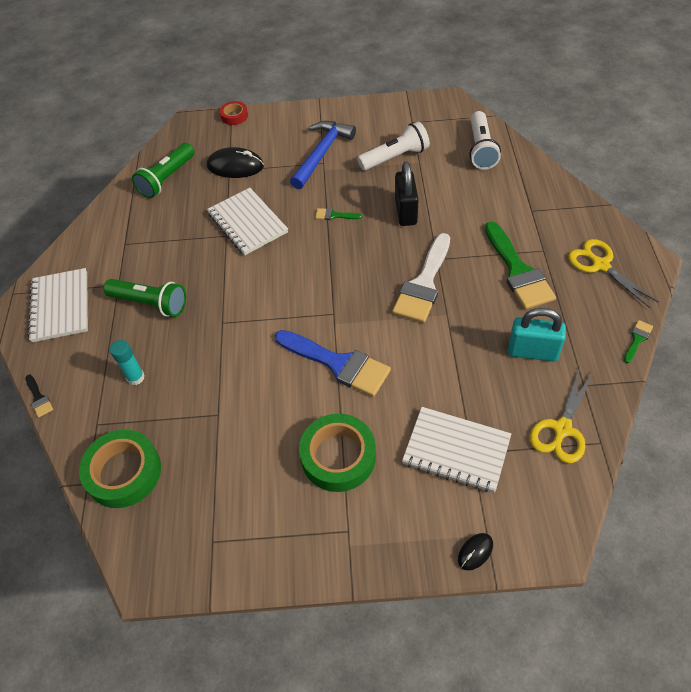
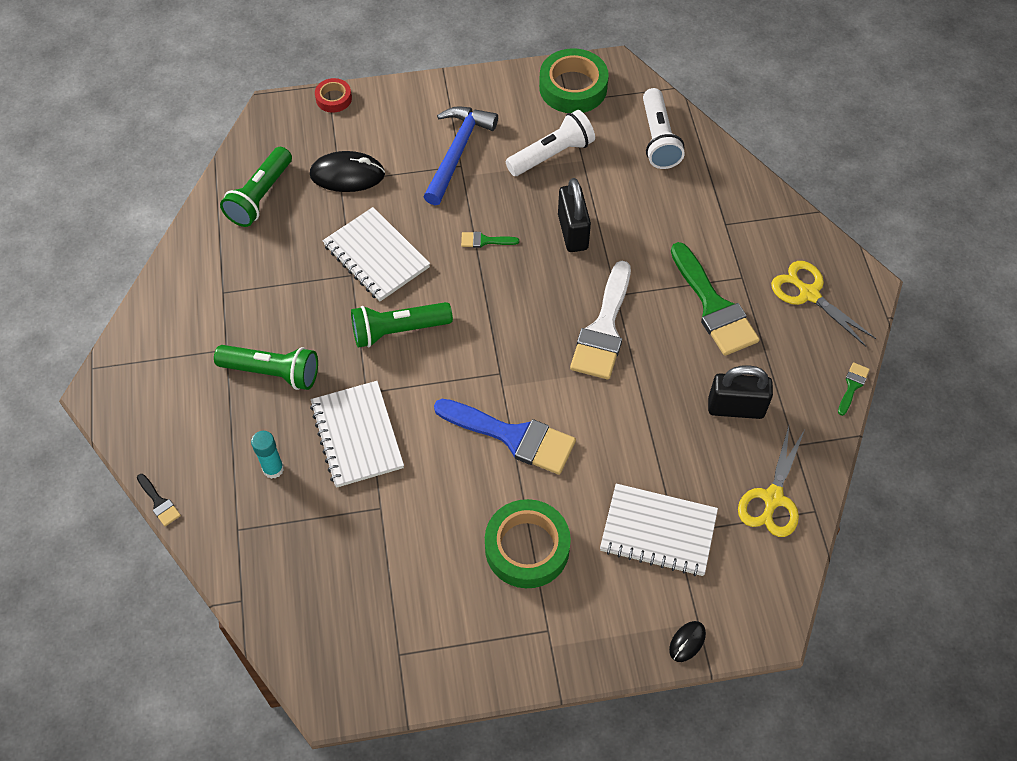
camera: 10 degrees left, 5 degrees up
white notebook [27,268,88,342] -> white notebook moved to [310,381,404,488]
green tape [79,429,161,508] -> green tape moved to [539,49,609,113]
turquoise padlock [508,308,566,361] -> black padlock [708,365,773,419]
none -> green flashlight [351,302,453,348]

